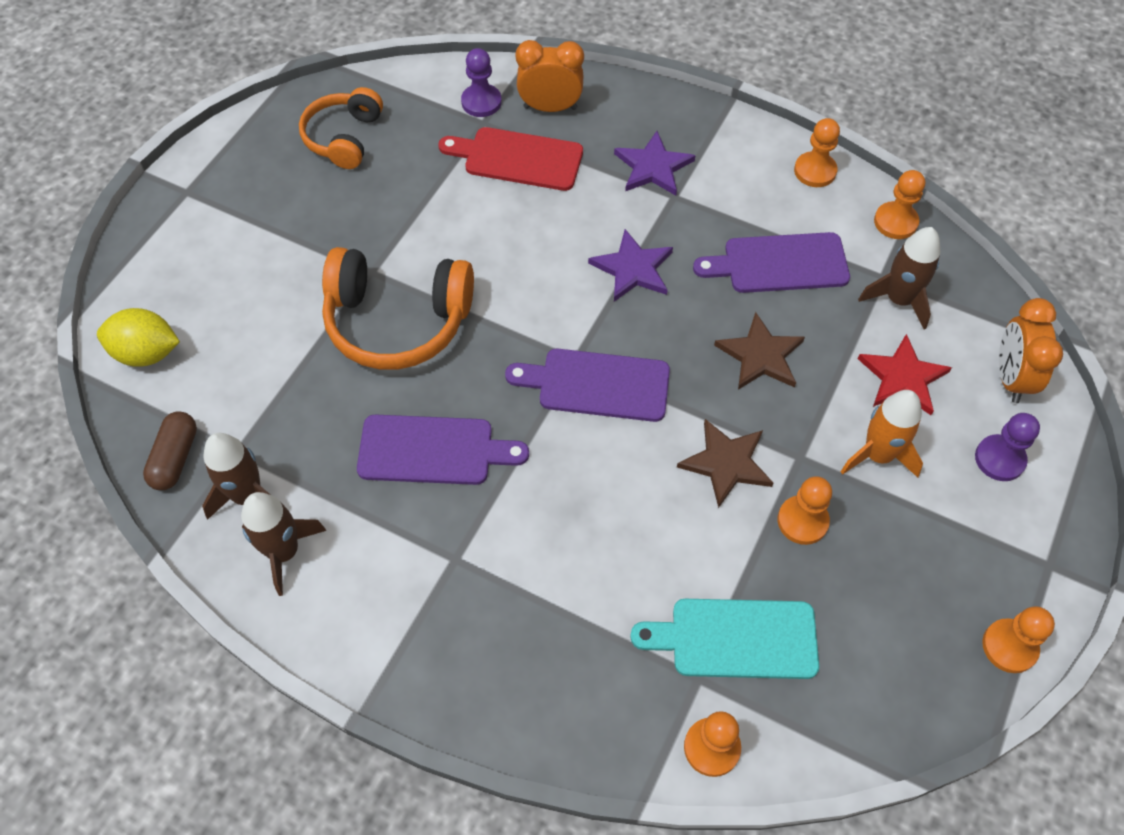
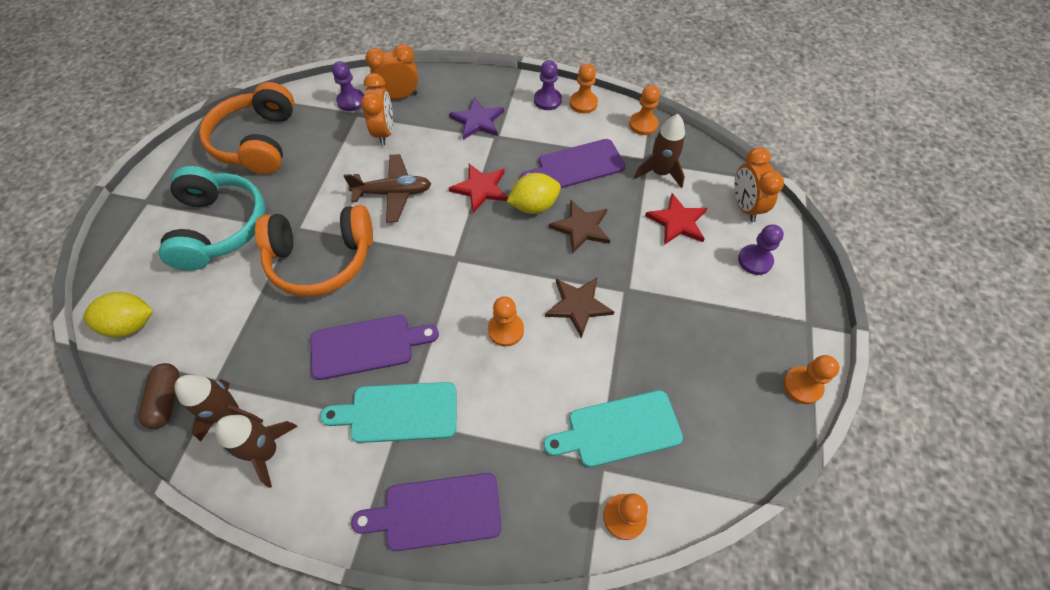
camera: 15 degrees left, 0 degrees up
orange headphones [299,87,383,169] -> orange headphones [199,82,294,174], size x1.56
red cutting board [438,127,583,191] -> orange clock [361,73,393,145]
purple cutting board [505,349,670,422] -> purple cutting board moved to [351,473,501,551]
purple star [588,229,673,302] -> red star [449,164,508,213]
orange pawn [778,476,832,545] -> orange pawn moved to [488,296,524,347]
orange rocket [841,390,923,478] -> none
none -> turquoise headphones [159,166,265,270]
none -> turquoise cutting board [320,382,457,443]
none -> brown plane [344,154,431,223]
none -> yellow lemon [506,173,561,214]
none -> purple pawn [534,60,562,110]

